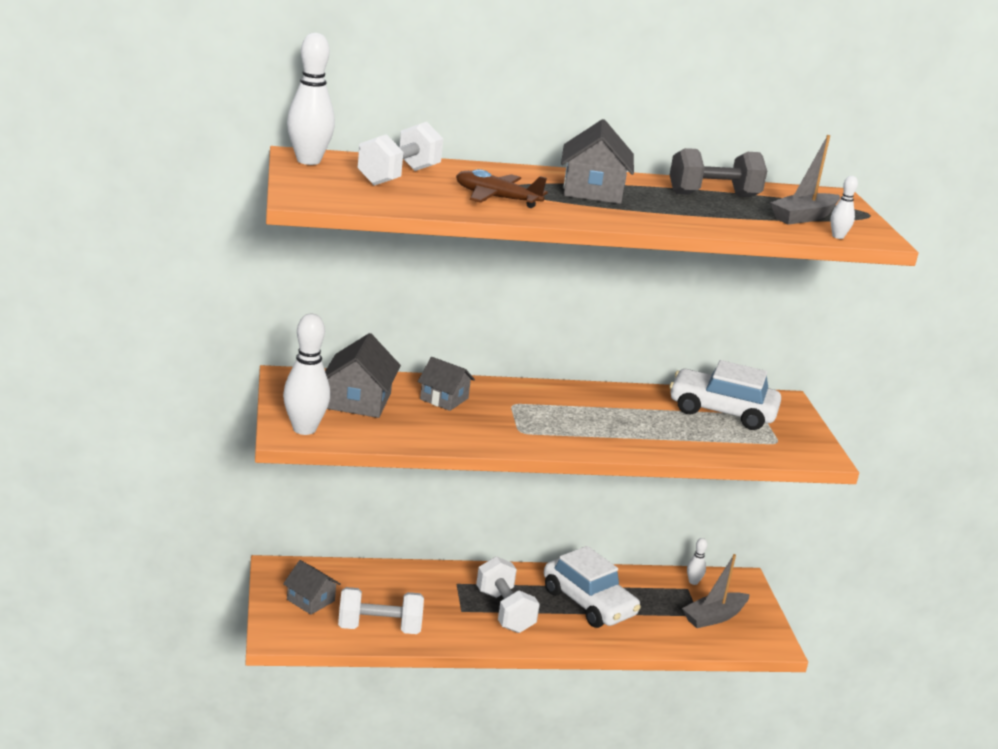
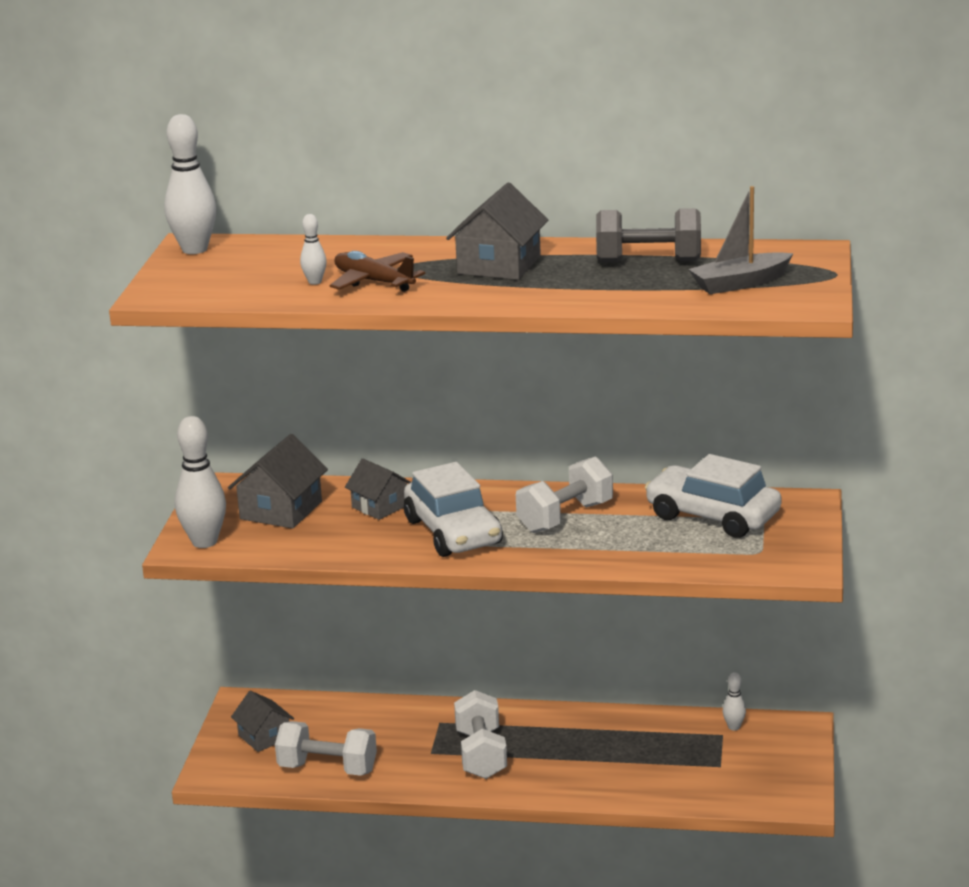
camera: 20 degrees right, 0 degrees up
white dumbbell [358,122,443,186] -> white dumbbell moved to [516,456,613,533]
white car [544,546,641,628] -> white car moved to [404,462,503,557]
grey boat [682,554,750,628] -> none
white bowling pin [830,176,858,239] -> white bowling pin moved to [300,214,327,285]

